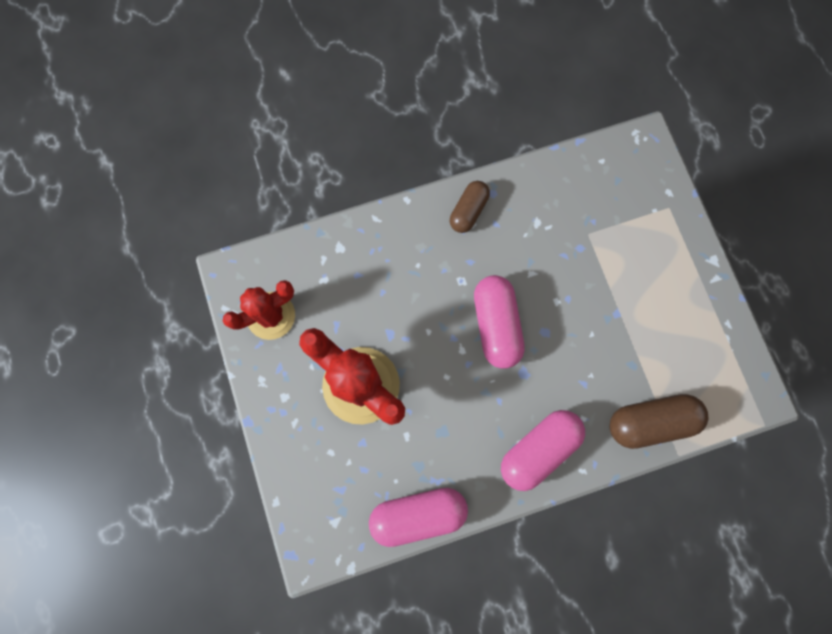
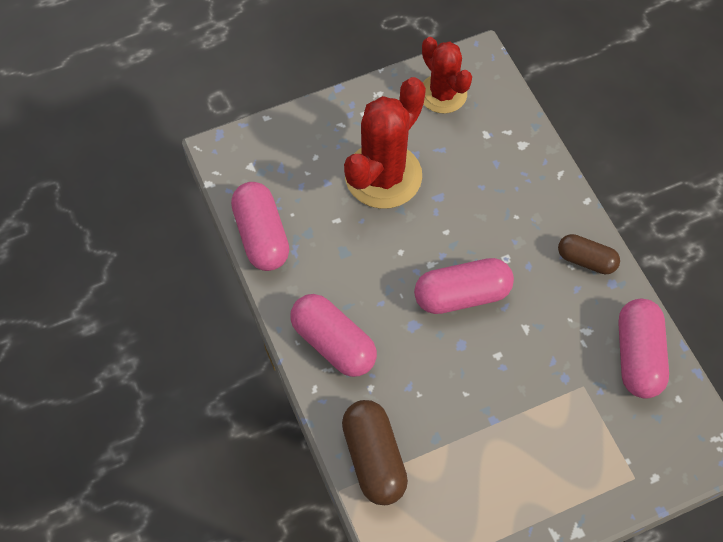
camera: 85 degrees right, 15 degrees down
none -> pink capsule [618,299,669,399]

